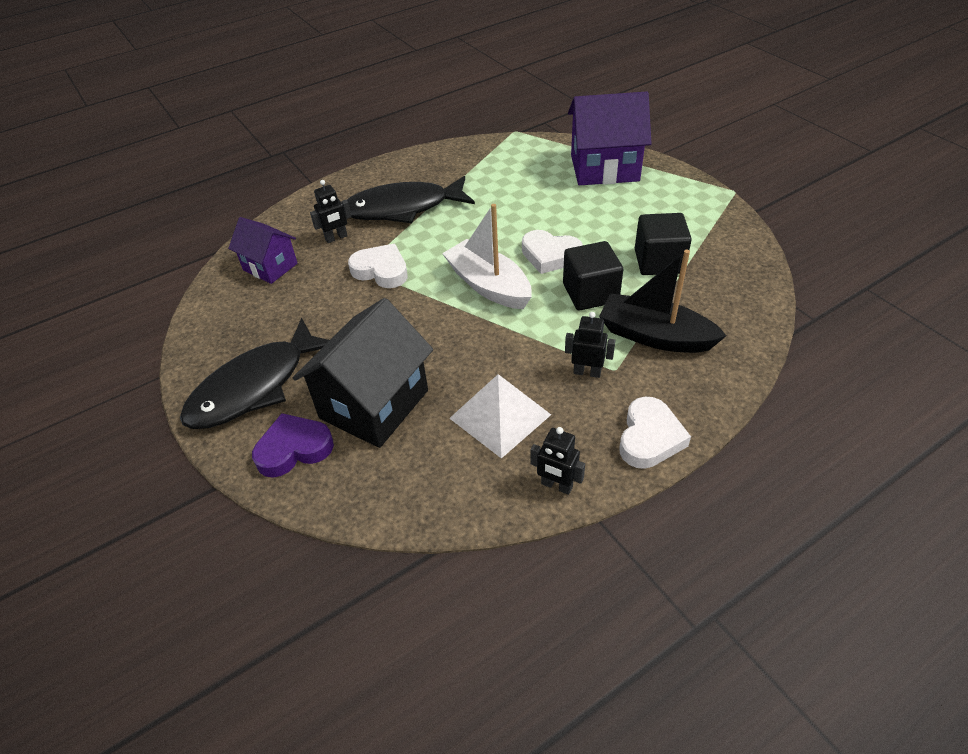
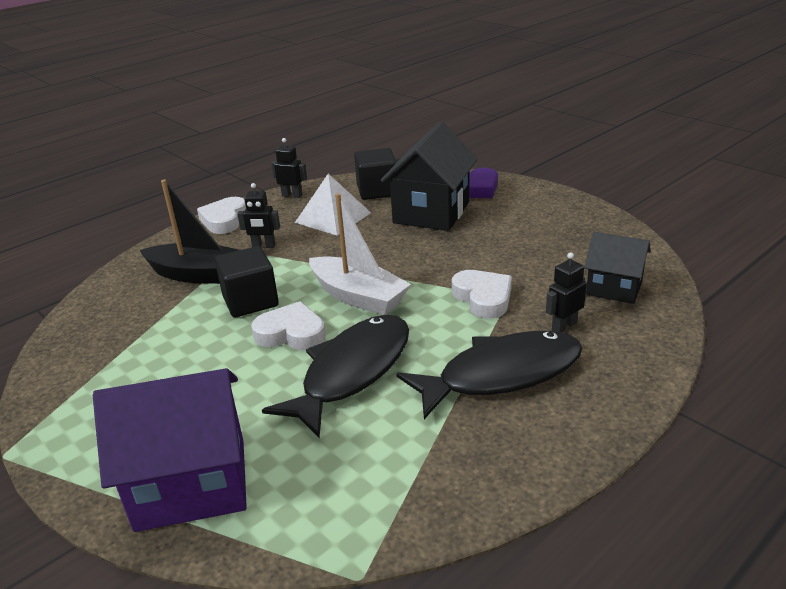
camera: 170 degrees right, 15 degrees down
black fish [180,318,330,429] -> black fish moved to [262,315,409,438]
purple house [228,217,298,284] -> black house [584,232,651,304]
white heart [348,244,408,288] -> white heart turned 135 degrees counterclockwise [452,270,512,318]
black cube [635,213,692,275] -> black cube moved to [354,148,397,200]

